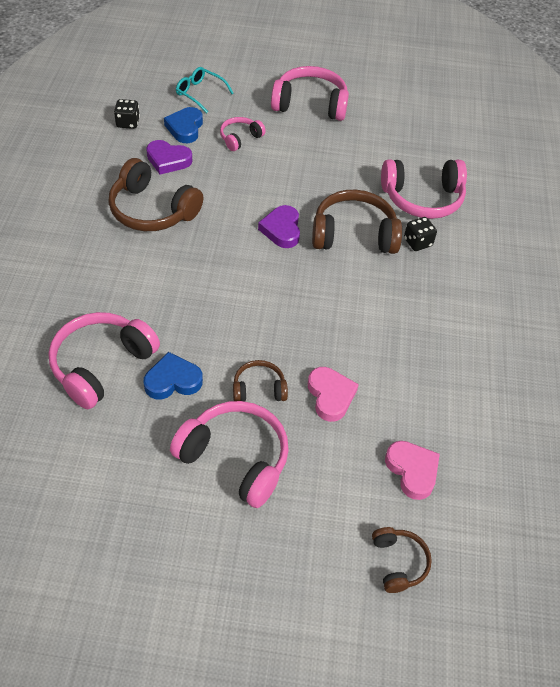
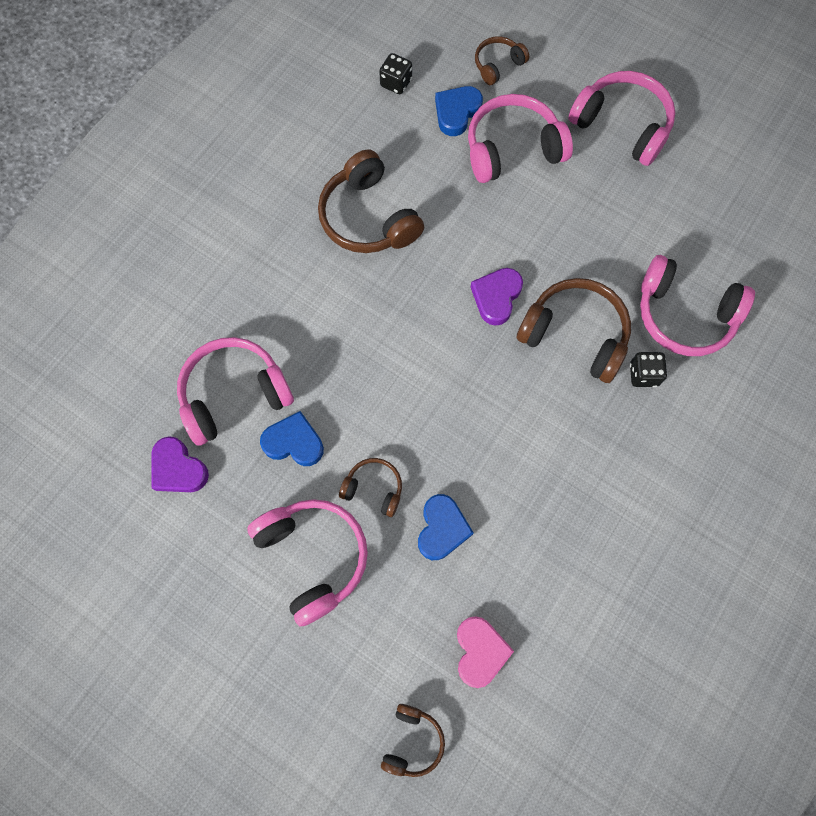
camera: 30 degrees right, 20 degrees up
purple heart [146,140,192,174] -> purple heart moved to [151,436,209,492]
turquoise glasses [176,67,234,113] -> brown headphones [475,36,529,85]
pink headphones [220,117,266,151] -> pink headphones [468,94,573,183], size x1.87
pink heart [308,367,359,422] -> blue heart [418,494,474,560]

